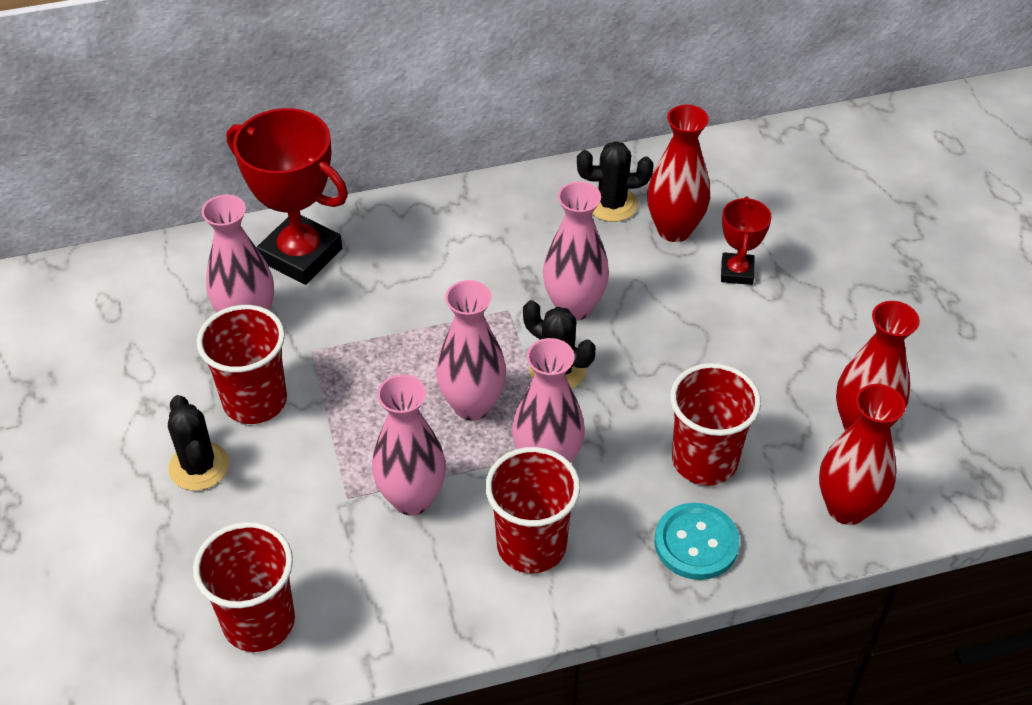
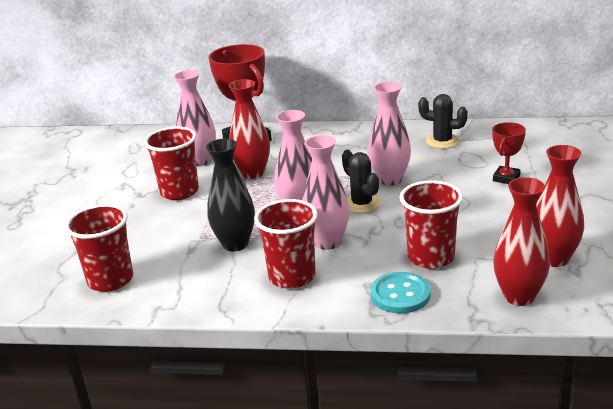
camera: 25 degrees right, 20 degrees down
black cactus [168,395,229,491] -> none
pink vase [372,374,446,515] -> black vase [206,139,255,252]
red vase [647,105,710,242] -> red vase moved to [229,79,270,179]

